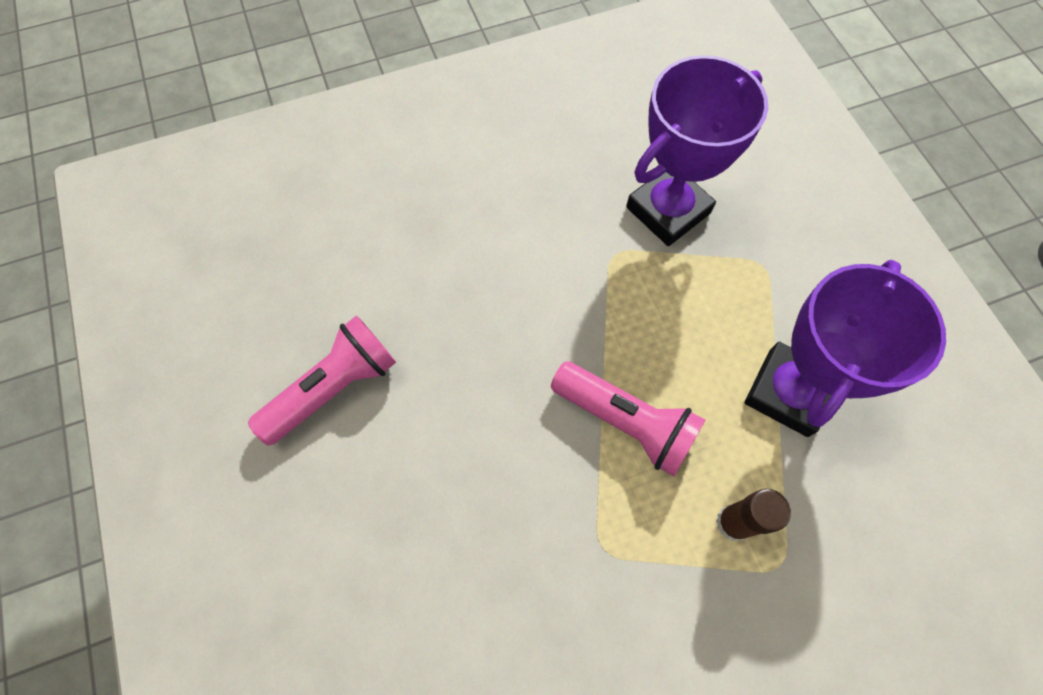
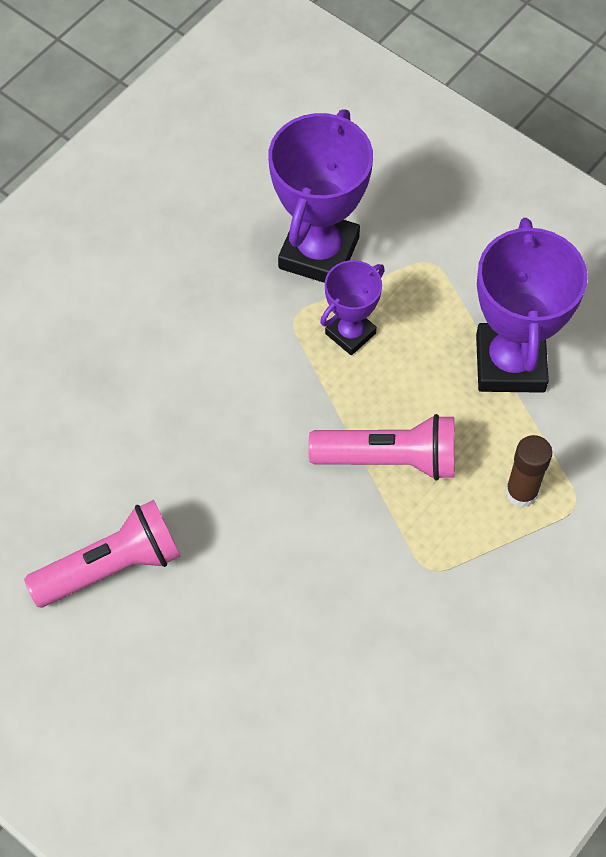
camera: 30 degrees left, 5 degrees down
pink flashlight [248,315,396,446] -> pink flashlight turned 45 degrees clockwise [24,500,180,607]
none -> purple trophy [320,260,385,355]

